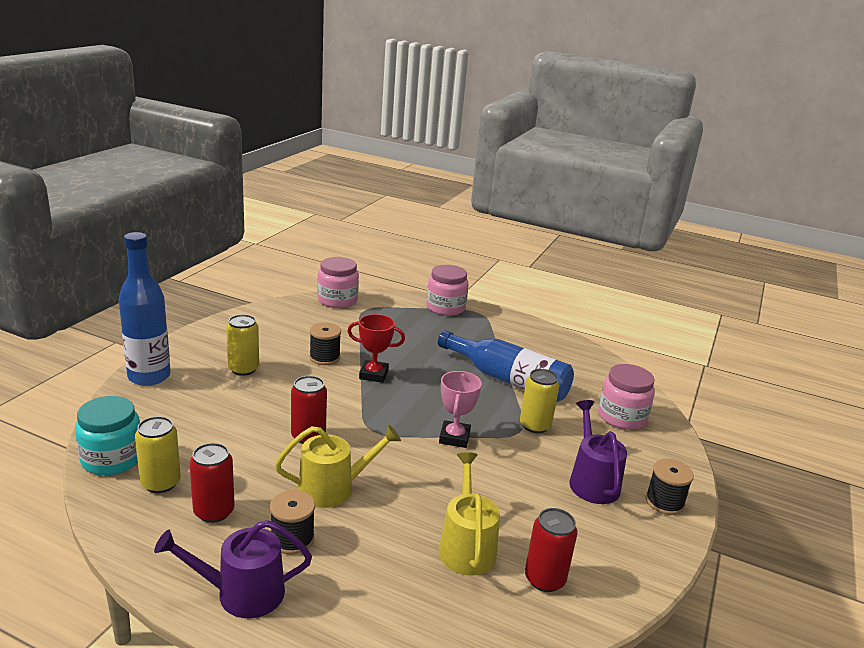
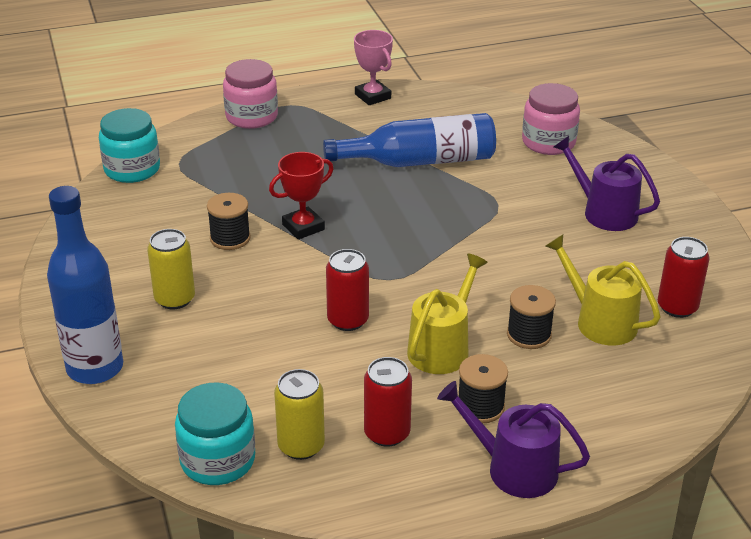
camera: 40 degrees left, 10 degrees up
purple watering can [154,520,312,618] -> purple watering can turned 75 degrees clockwise [437,381,590,498]
pink jar [317,257,359,308] -> turquoise jar [99,108,160,183]
pink trophy [439,371,482,448] -> pink trophy moved to [354,30,393,105]
yellow can [520,369,559,433] -> none
black spool [645,459,694,515] -> black spool moved to [507,285,556,349]

